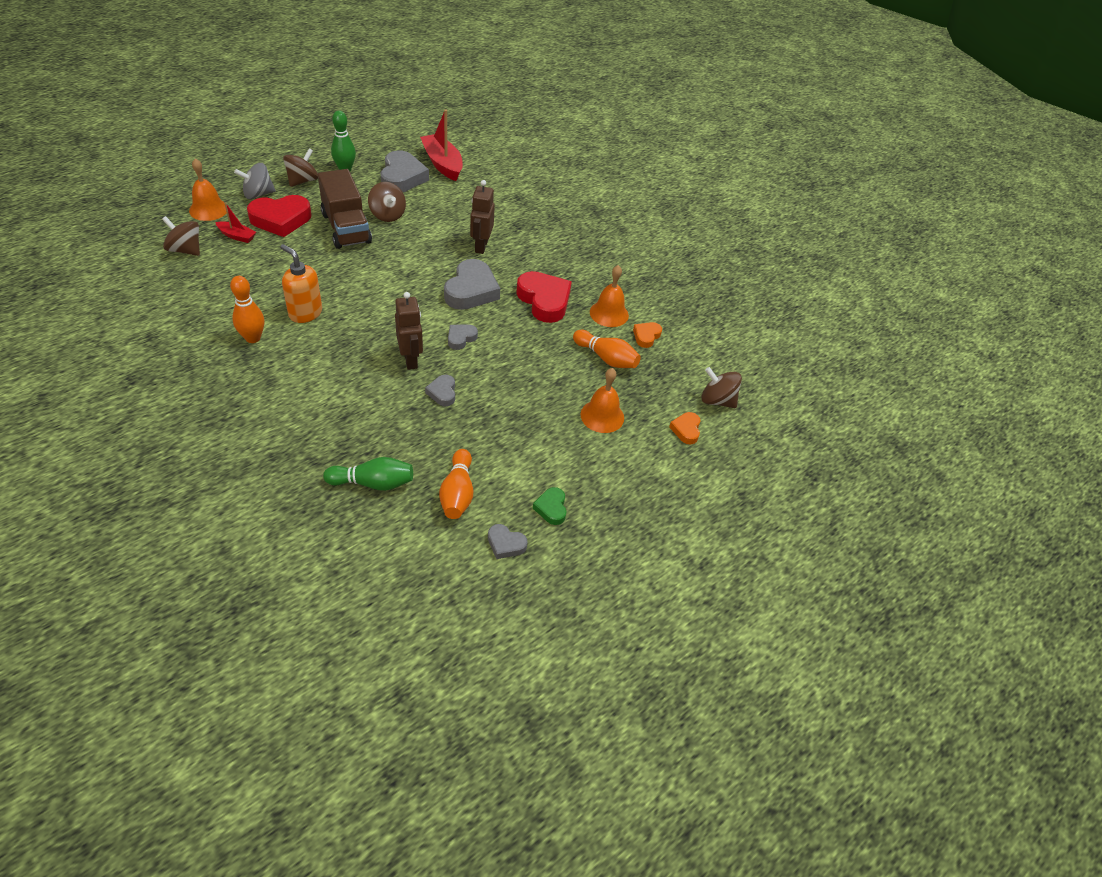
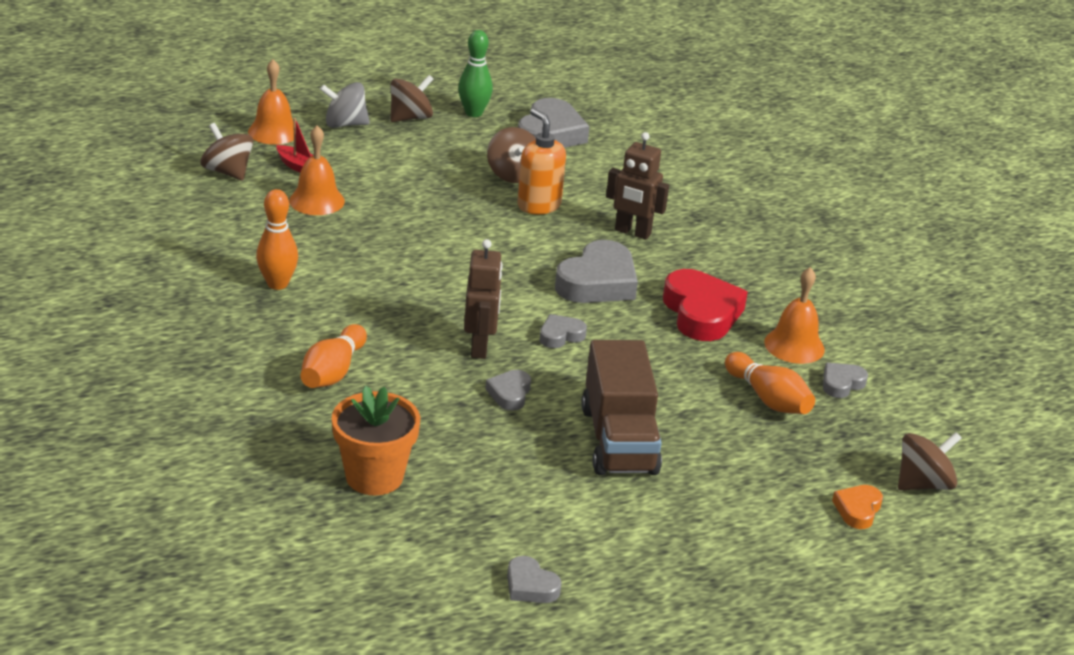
camera: 20 degrees right, 15 degrees down
red heart [247,195,311,237] -> none
orange soap dispenser [280,244,322,323] -> orange soap dispenser moved to [517,108,566,214]
brown truck [318,169,372,249] -> brown truck moved to [581,340,662,475]
green bowling pin [323,457,413,491] -> orange flower pot [332,386,420,495]
red boat [420,110,463,181] -> none
orange bowling pin [439,449,473,519] -> orange bowling pin moved to [301,324,367,388]
brown robot [470,180,495,254] -> brown robot turned 90 degrees counterclockwise [606,132,669,240]
green heart [533,487,567,525] -> none
orange bell [581,368,624,433] -> orange bell moved to [289,125,345,215]
orange heart [633,322,662,348] -> grey heart [823,363,868,398]
brown spinning top [701,367,742,408] -> brown spinning top turned 105 degrees clockwise [898,432,962,490]

